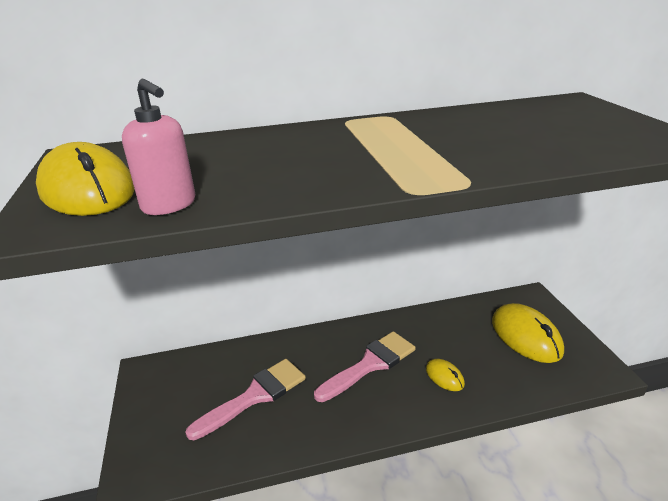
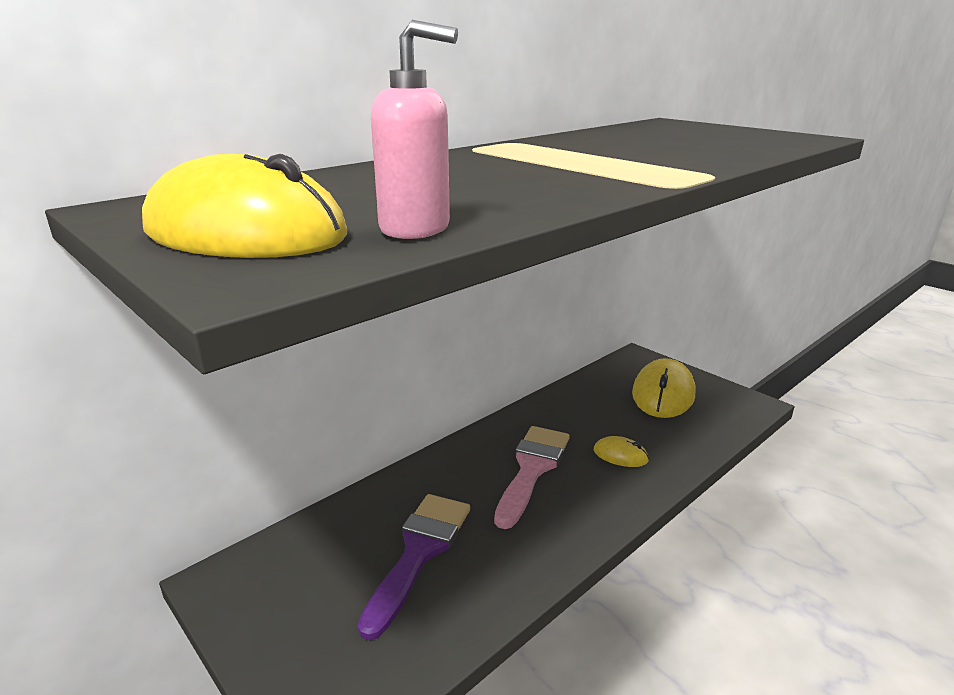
camera: 30 degrees left, 5 degrees down
pink brush [185,359,306,440] -> purple brush [358,494,470,640]
yellow mouse [492,303,564,363] -> yellow mouse turned 75 degrees clockwise [632,358,695,418]

